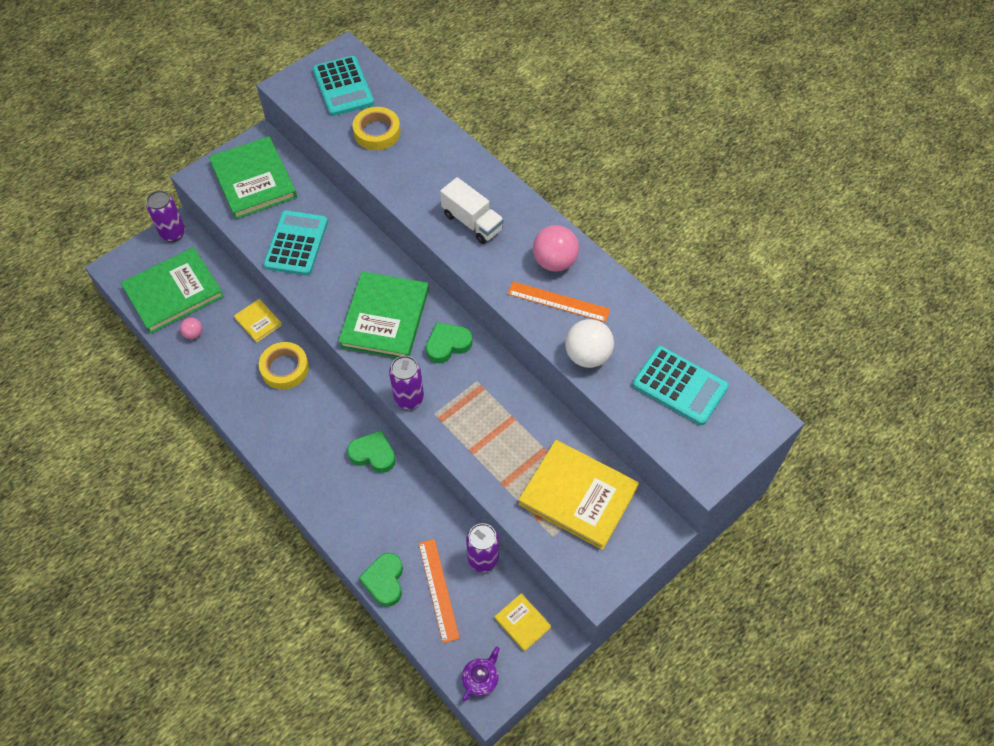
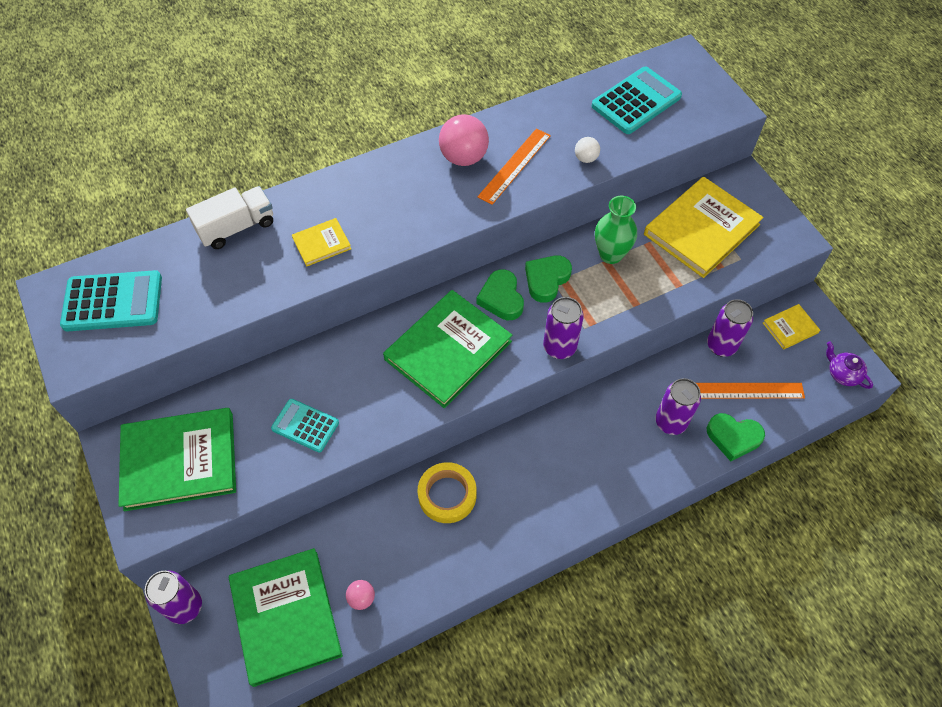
camera: 75 degrees left, 0 degrees up
yellow book [234,299,282,342] -> yellow book moved to [292,218,351,266]
turquoise calculator [263,210,328,275] -> turquoise calculator [271,399,339,453], size x0.63
green book [338,271,429,358] -> green book turned 75 degrees counterclockwise [383,290,512,408]
green heart [347,430,396,473] -> green heart moved to [525,256,572,303]
yellow tape [353,107,400,150] -> none
white truck [440,177,504,244] -> white truck moved to [186,186,273,249]
white ball [565,319,614,368] -> white ball [575,137,600,163], size x0.51
none -> green vase [595,196,637,264]
none -> purple can [655,378,701,435]

